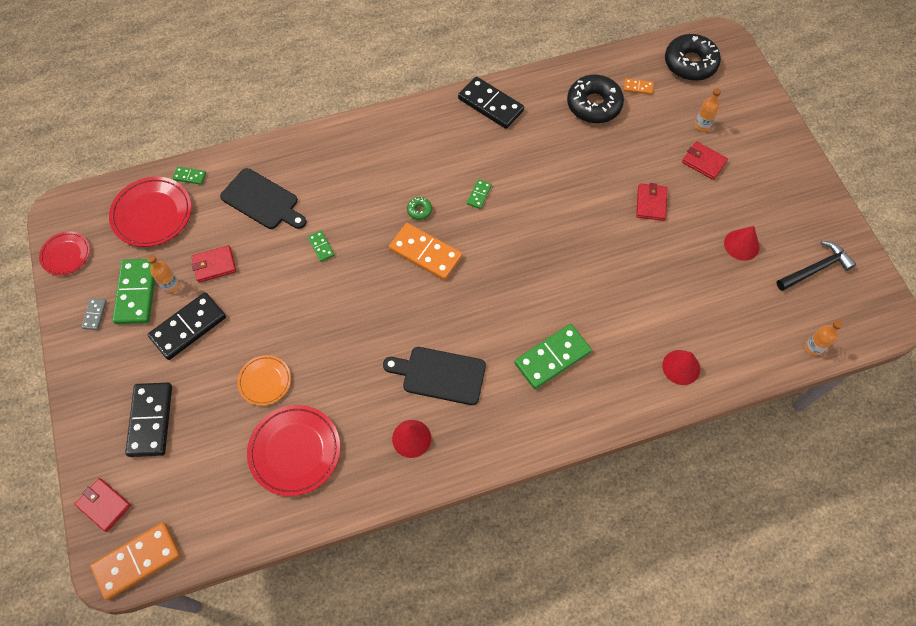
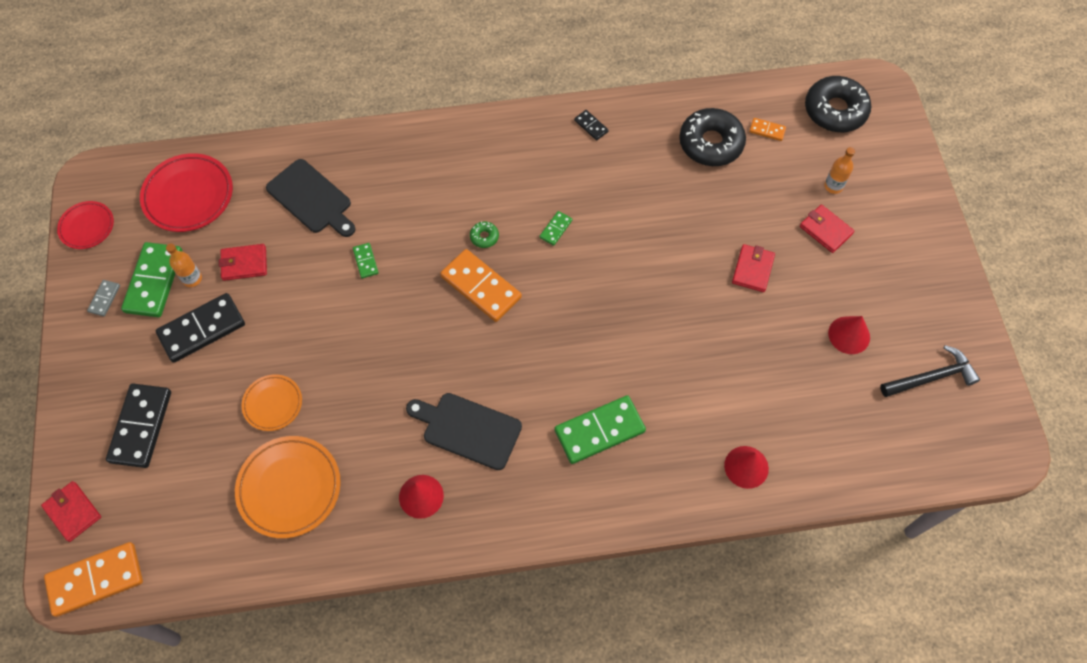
camera: 10 degrees right, 0 degrees up
green domino [173,167,206,185] -> none
red plate [247,405,340,496] -> orange plate [235,436,341,539]
black domino [458,76,524,129] -> black domino [574,110,609,140], size x0.47
orange bottle [805,320,843,356] -> none

